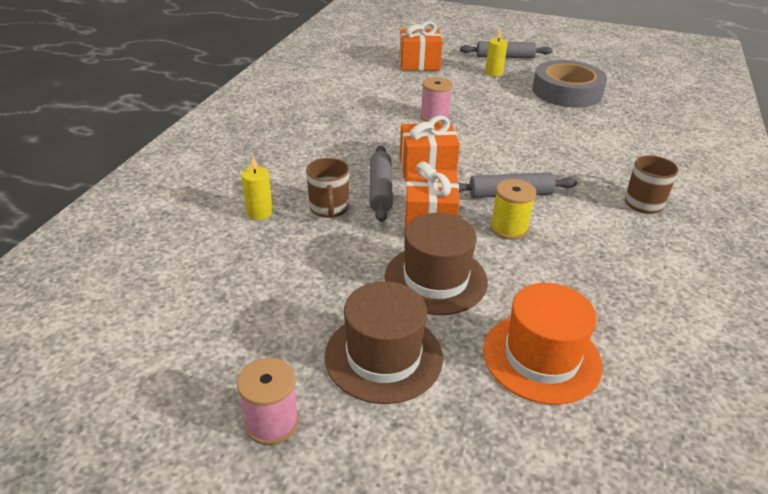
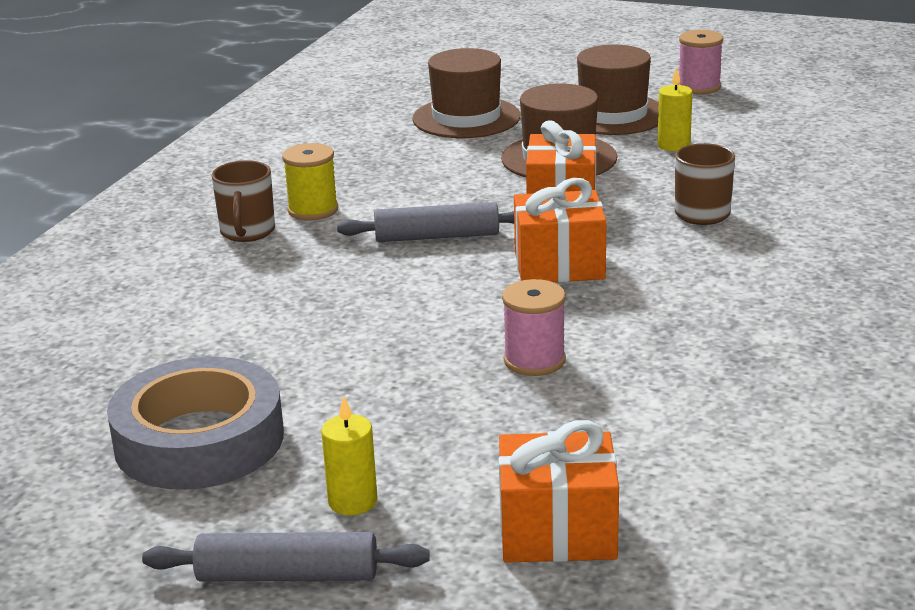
camera: 175 degrees left, 10 degrees down
yellow candle [241,157,273,220] -> yellow candle moved to [658,67,693,151]
grey rolling pin [370,145,393,222] -> none
orange hat [483,283,603,405] -> brown hat [412,48,521,138]
yellow spool [490,179,536,240] -> yellow spool moved to [282,143,338,221]

